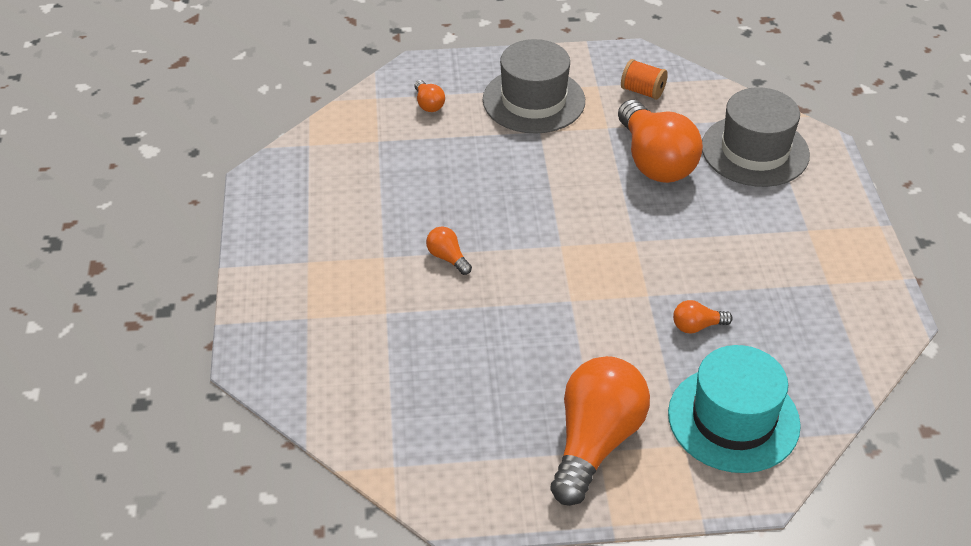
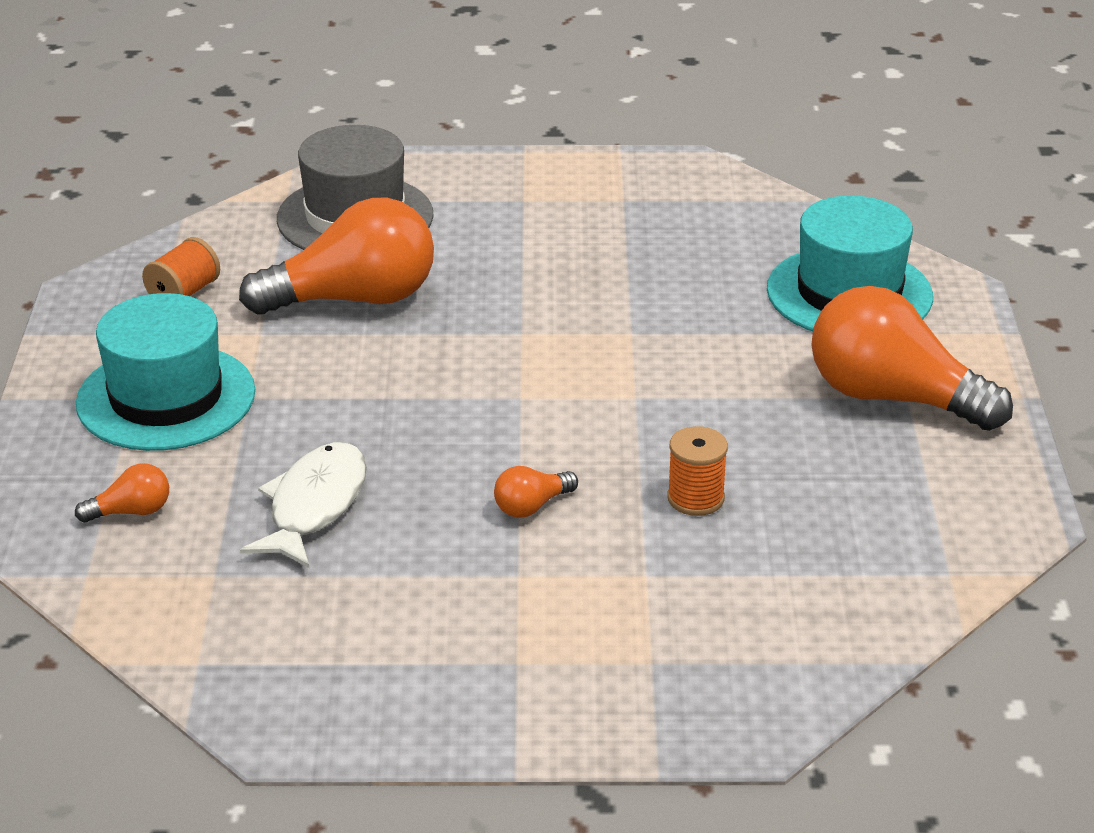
camera: 85 degrees left, 10 degrees down
grey hat [483,39,585,133] -> turquoise hat [76,293,255,451]
orange light bulb [673,300,733,334] -> none
none -> white fish [240,442,367,568]
none -> orange spool [667,426,728,516]

